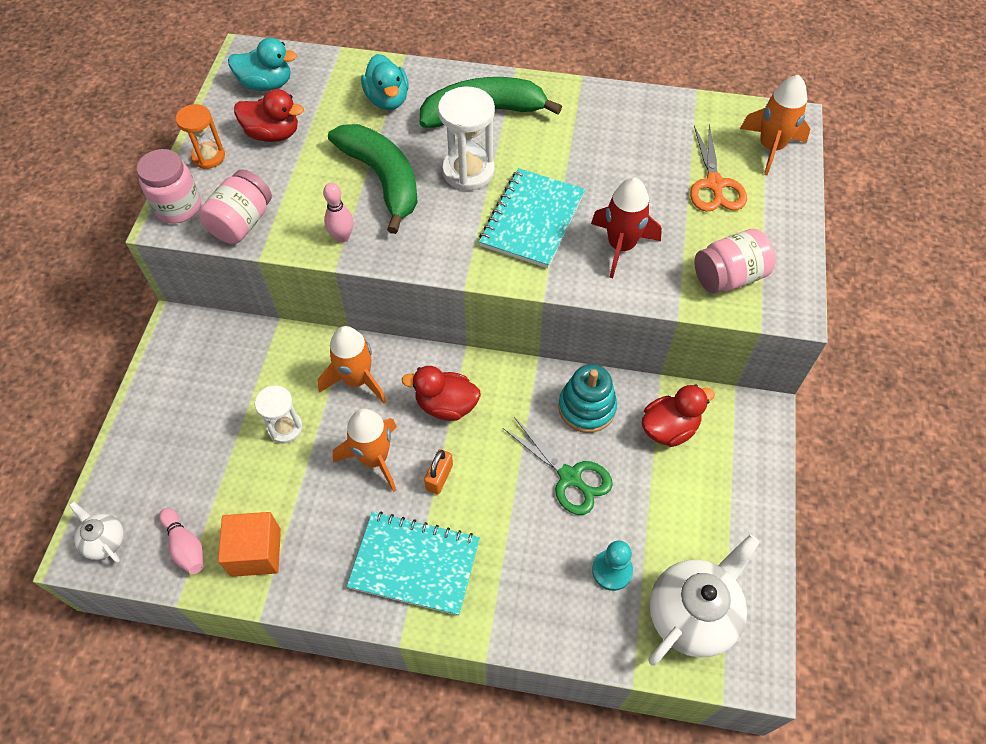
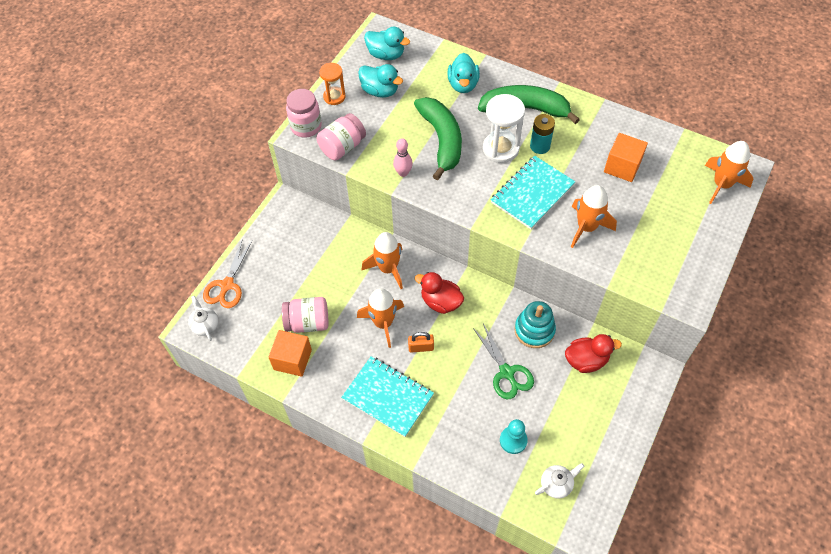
camera: 20 degrees right, 0 degrees up
pink bowling pin [159,508,204,574] -> none
red duck [234,89,304,142] -> turquoise duck [358,64,403,98]
white hourglass [255,386,303,443] -> none
orange padlock [424,449,453,494] -> orange padlock turned 45 degrees clockwise [408,332,434,353]
red rocket [591,177,662,278] -> orange rocket [571,185,617,248]
white teapot [649,535,760,666] -> white teapot [535,463,584,499], size x0.51
orange scissors [690,124,747,212] -> orange scissors moved to [203,239,252,308]
pink jar [694,229,775,293] -> pink jar moved to [282,297,329,333]
none -> turquoise battery [530,114,555,154]
none -> orange cube [604,133,648,182]

